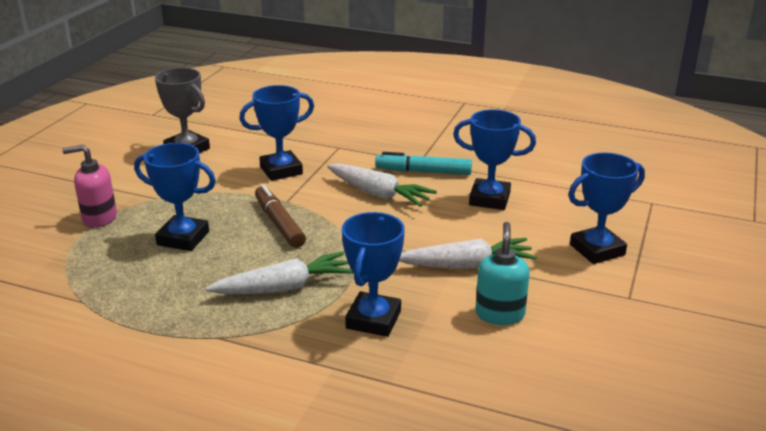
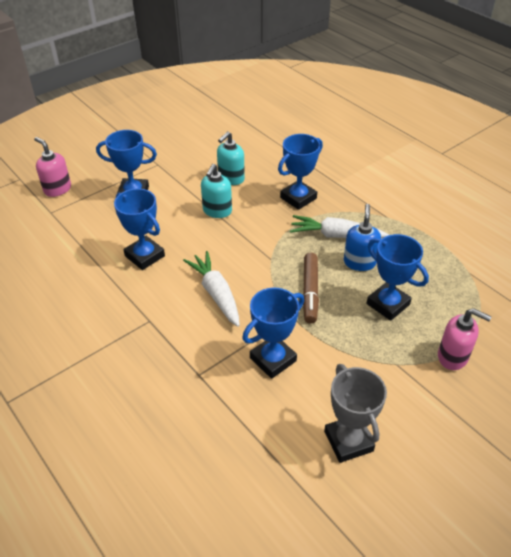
camera: 150 degrees left, 15 degrees up
blue trophy [239,85,314,181] -> blue trophy turned 45 degrees counterclockwise [242,287,304,379]
turquoise marker [375,152,472,175] -> none
white carrot [399,238,537,269] -> turquoise soap dispenser [201,164,232,218]
none -> pink soap dispenser [34,137,71,197]
none -> blue soap dispenser [344,204,381,271]

